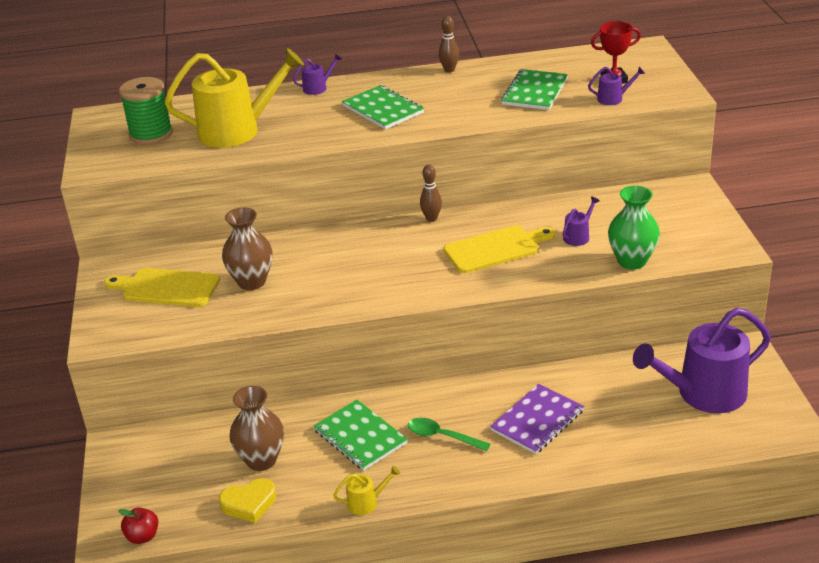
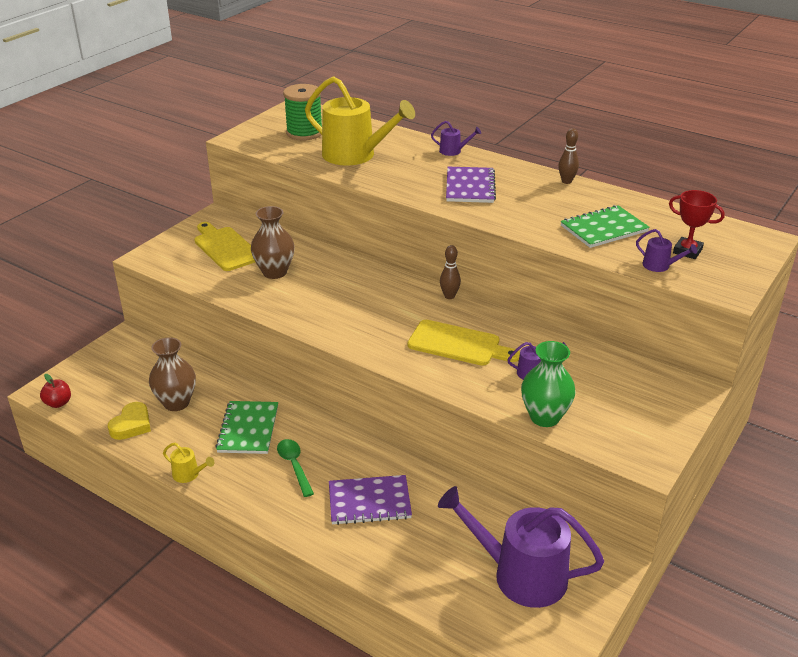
camera: 40 degrees right, 0 degrees up
yellow heart [219,478,276,523] -> yellow heart turned 90 degrees counterclockwise [108,402,151,440]
green notebook [342,85,424,129] -> purple notebook [446,167,496,203]

